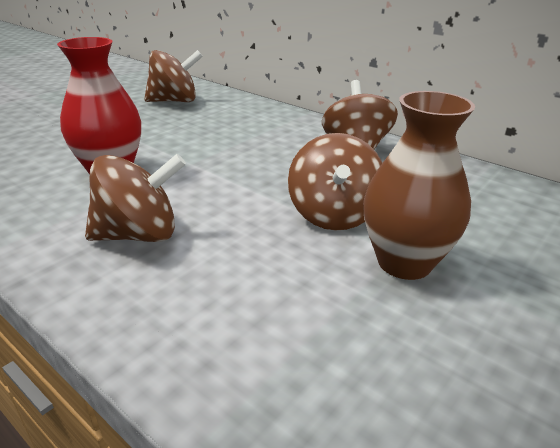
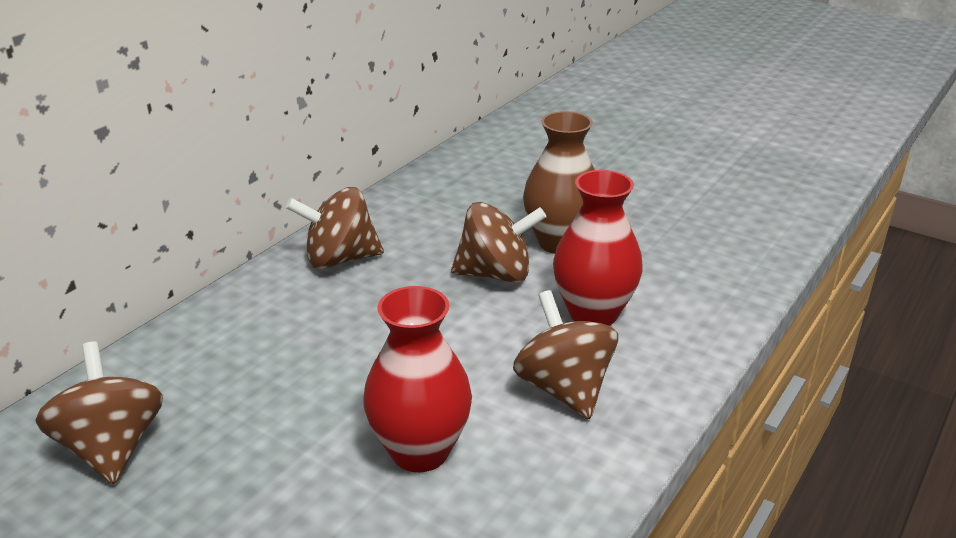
camera: 95 degrees left, 0 degrees up
none -> red vase [553,170,643,326]

